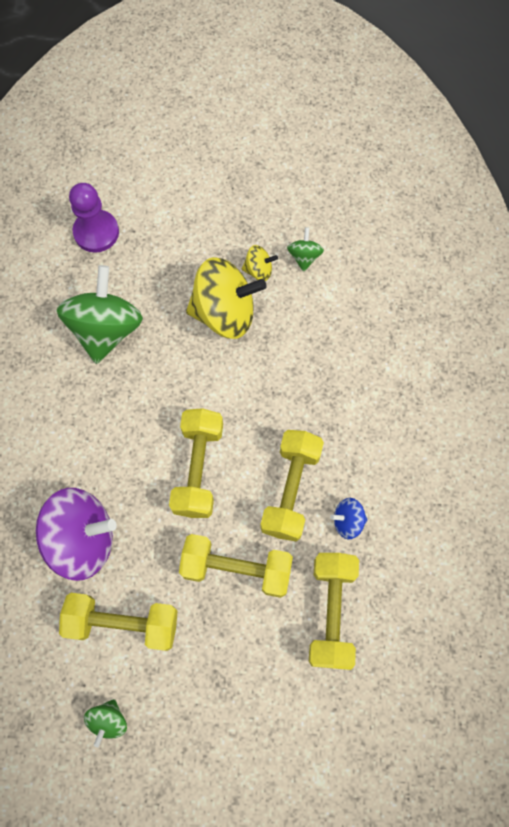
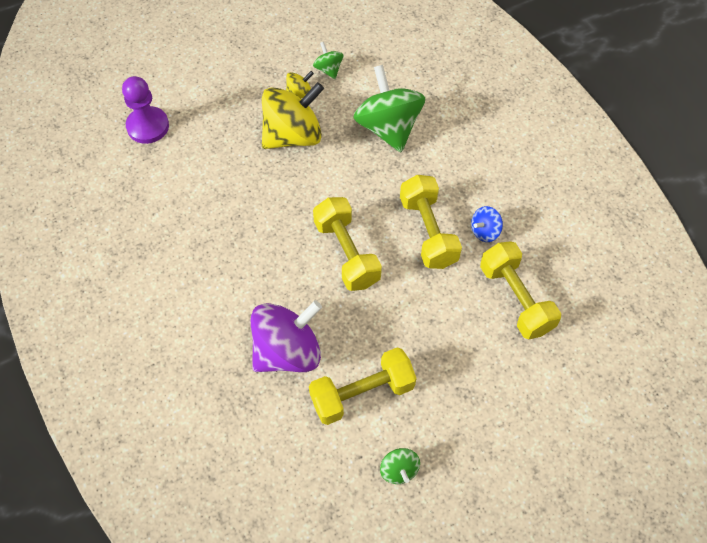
camera: 30 degrees left, 10 degrees down
green spinning top [57,265,143,364] -> green spinning top moved to [353,65,425,152]
yellow dumbbell [179,534,293,598] -> none

